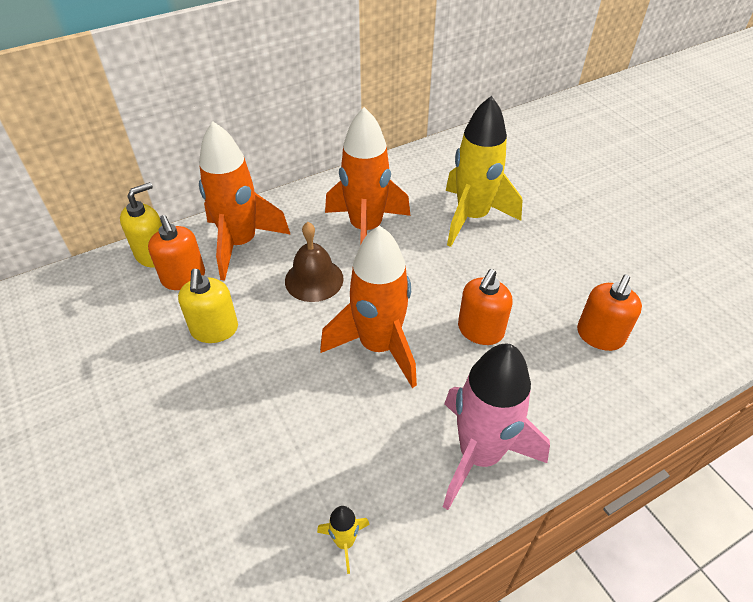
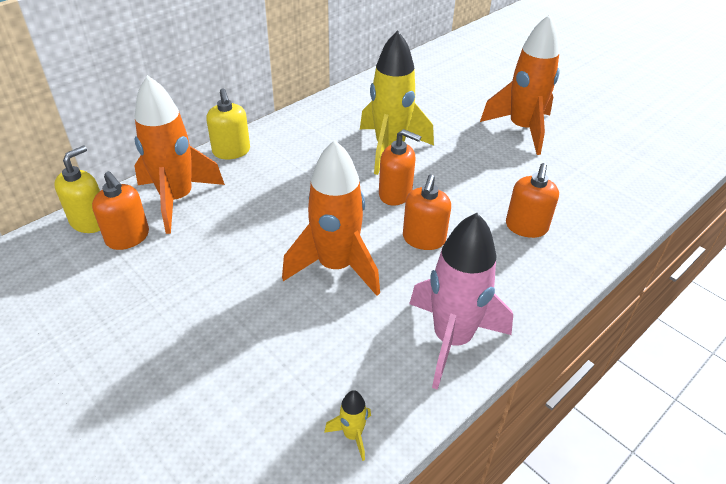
camera: 15 degrees left, 5 degrees down
yellow soap dispenser [178,269,238,343] -> yellow soap dispenser moved to [206,88,250,159]
brown bell [285,222,344,302] -> none
orange rocket [325,107,410,245] -> orange rocket moved to [480,14,560,155]
none -> orange soap dispenser [379,129,421,206]

